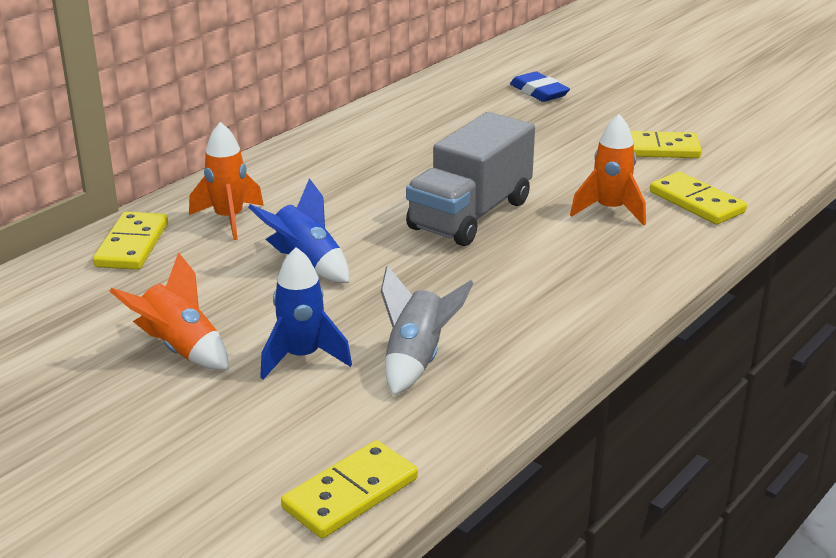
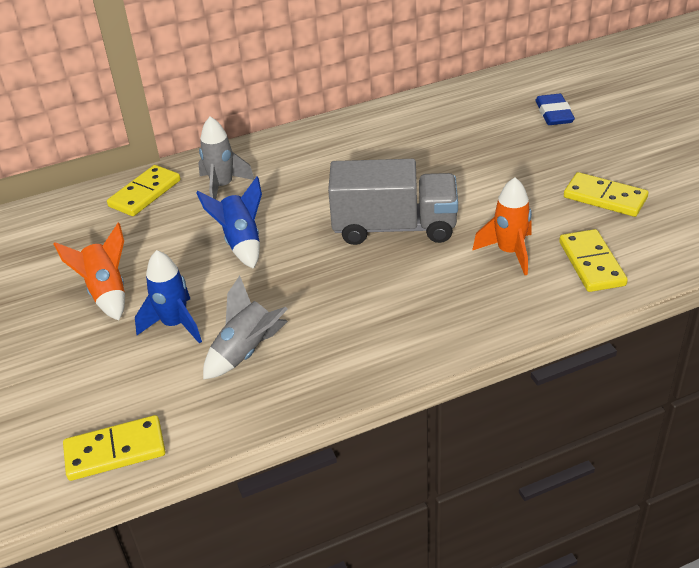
camera: 30 degrees right, 10 degrees up
orange rocket [189,122,264,240] -> grey rocket [198,117,254,199]
grey truck [406,112,535,246] -> grey truck turned 150 degrees counterclockwise [328,159,458,245]

